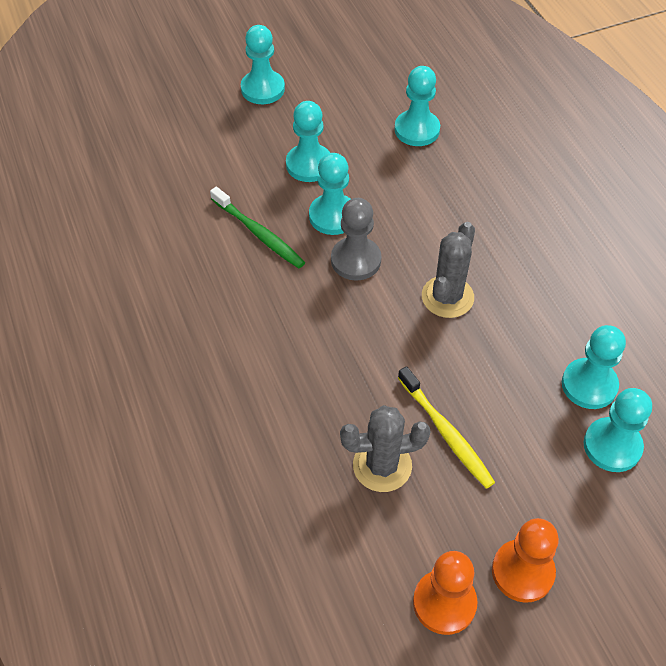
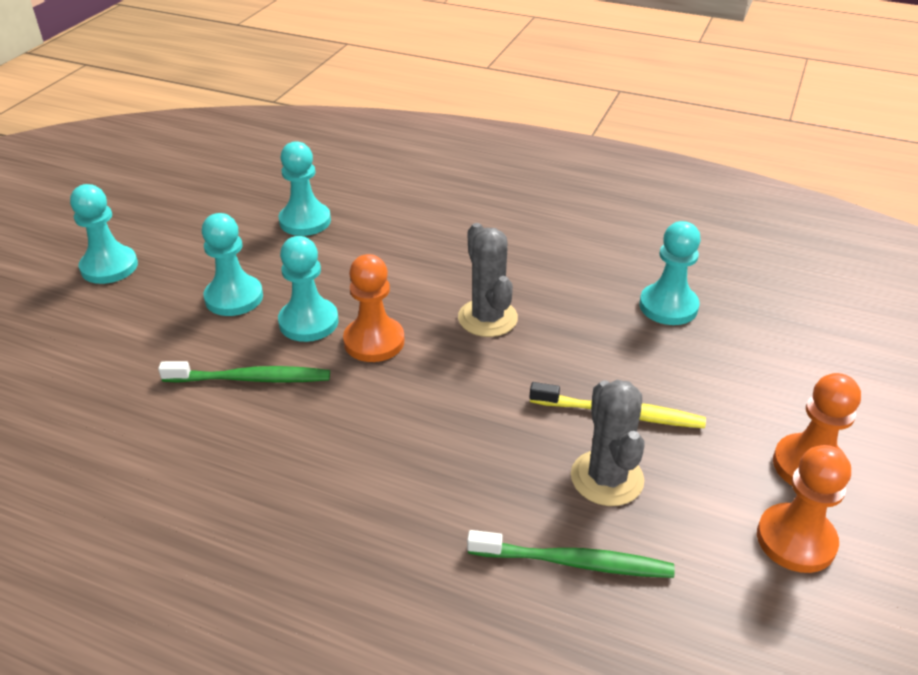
camera: 45 degrees left, 15 degrees down
grey pawn [331,198,381,280] -> orange pawn [343,254,405,362]
grey cactus [340,405,431,492] -> grey cactus turned 45 degrees counterclockwise [571,380,644,506]
turquoise pawn [584,388,652,472] -> none
none -> green toothbrush [467,530,675,578]

